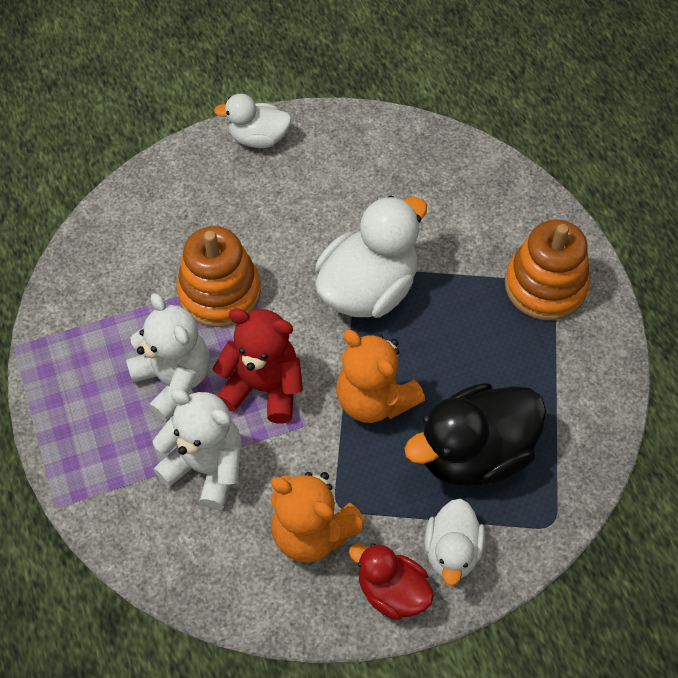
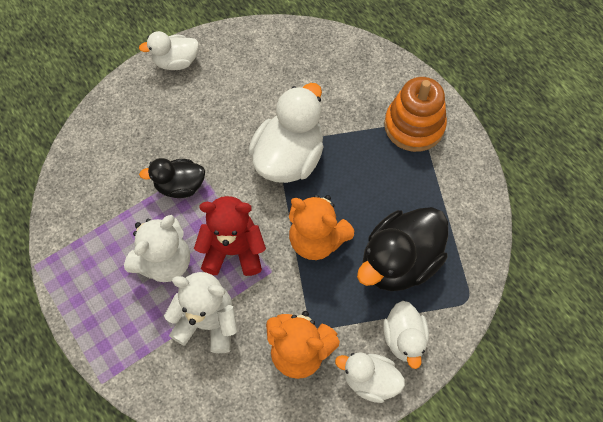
camera: 15 degrees left, 5 degrees up
white teddy bear [126,293,210,422] -> white teddy bear turned 90 degrees clockwise [124,215,190,282]
orange stacking toy [176,226,261,327] -> black duck [139,158,205,198]
red duck [349,543,434,620] -> white duck [335,352,405,403]

